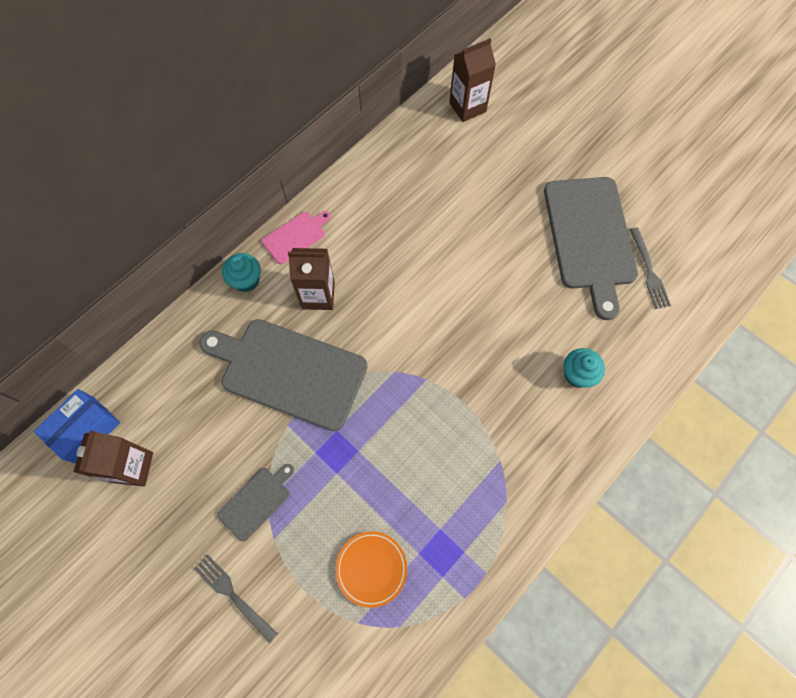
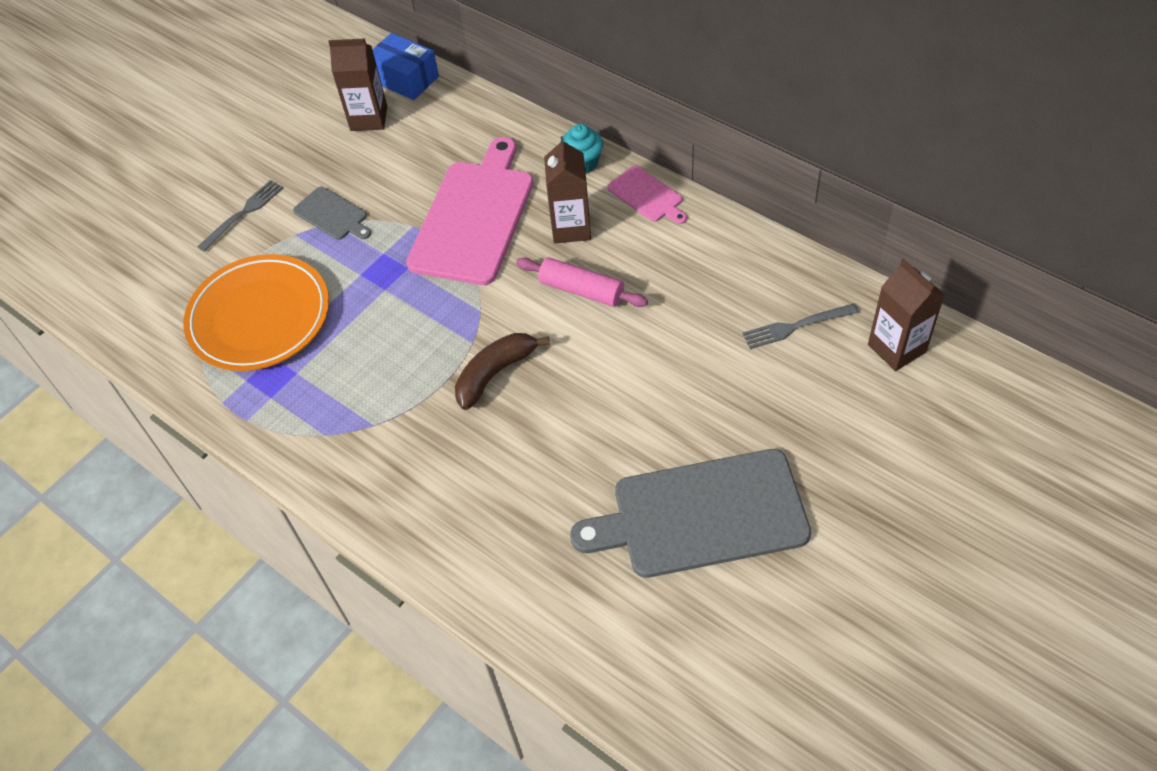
camera: 90 degrees right, 15 degrees down
grey cutting board [200,319,368,431] -> pink cutting board [406,137,533,285]
orange plate [335,531,407,608] -> orange plate [183,254,329,371], size x1.90
turquoise cupcake [564,348,605,388] -> none
grey fork [630,227,671,309] -> grey fork moved to [742,304,859,349]
none -> brown banana [455,333,550,410]
none -> pink rolling pin [516,257,648,307]

